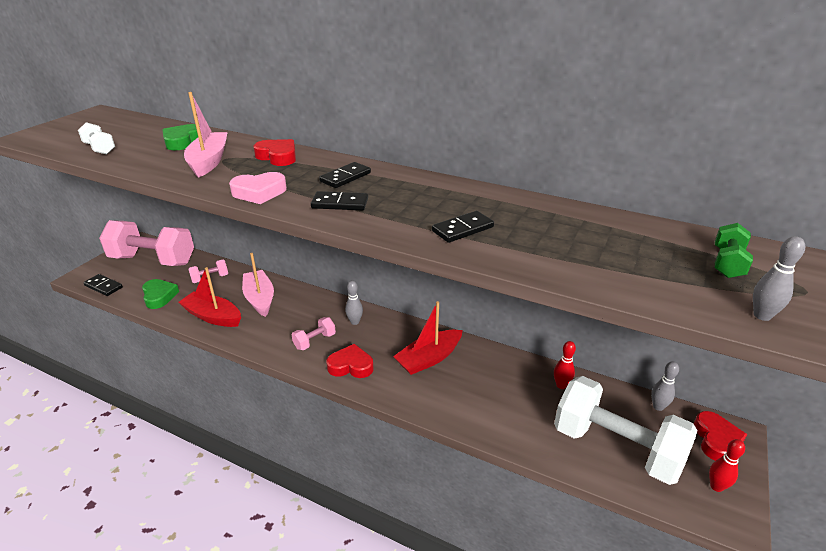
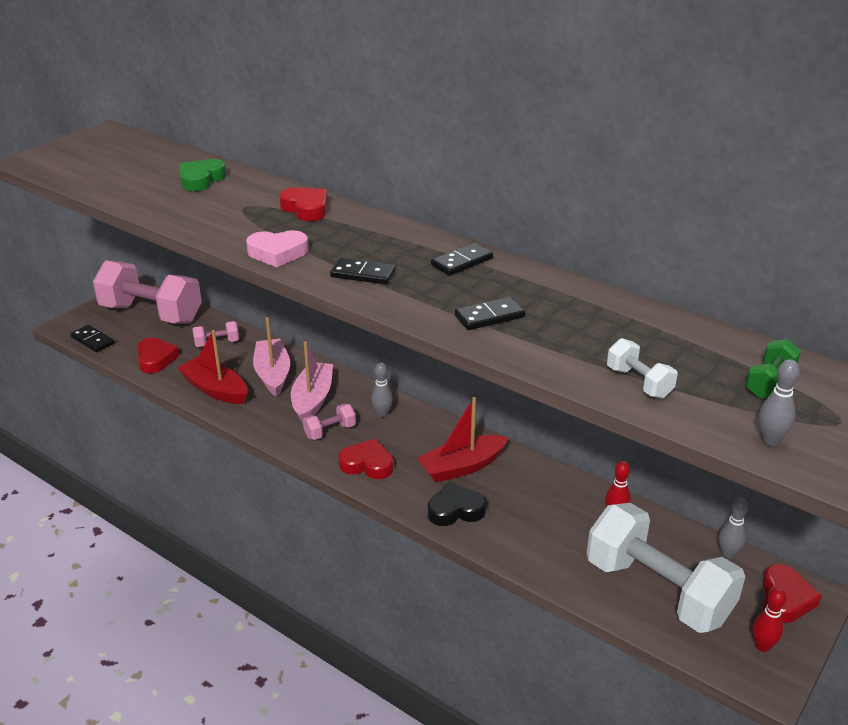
camera: 10 degrees right, 0 degrees up
white dumbbell [78,122,115,154] -> white dumbbell moved to [607,338,677,399]
green heart [142,279,179,309] -> red heart [137,338,179,373]
pink boat [184,92,228,178] -> pink boat moved to [291,341,333,423]
black domino [319,162,371,188] -> black domino moved to [431,243,493,276]
none -> black heart [428,482,486,526]

